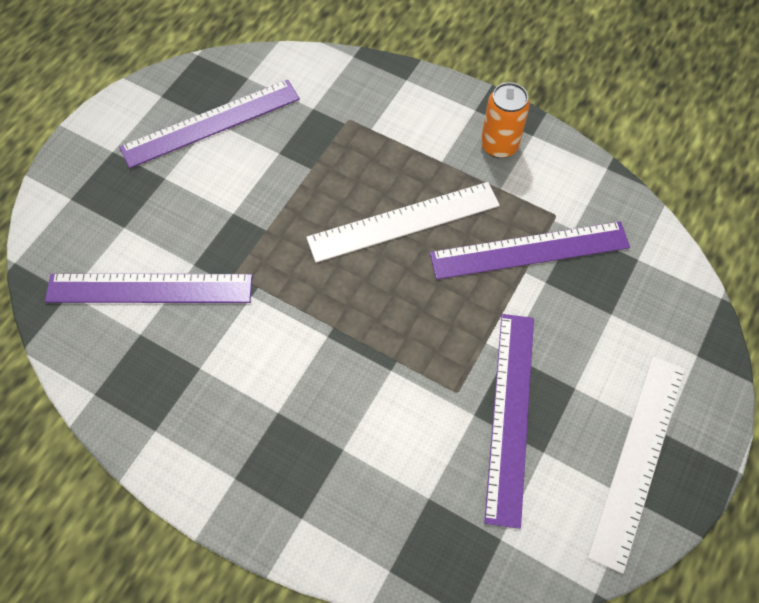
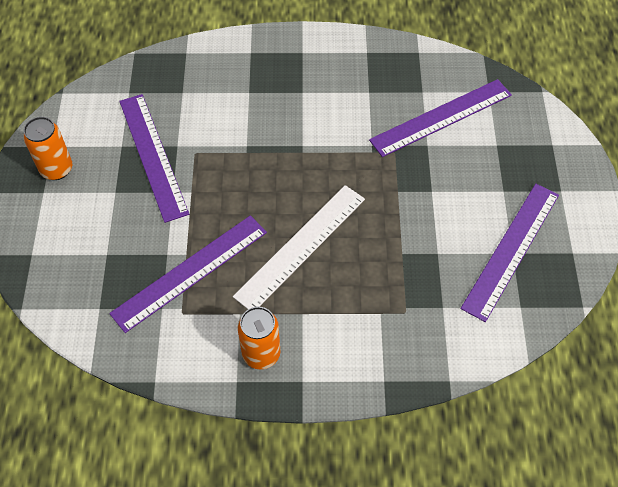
camera: 150 degrees right, 5 degrees down
white ruler [588,356,685,574] -> orange can [23,117,72,180]

